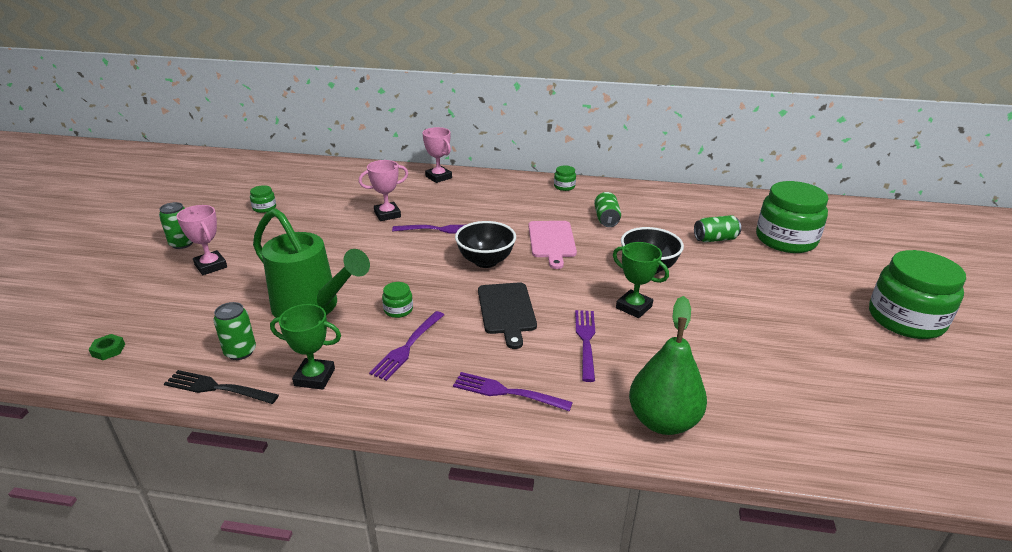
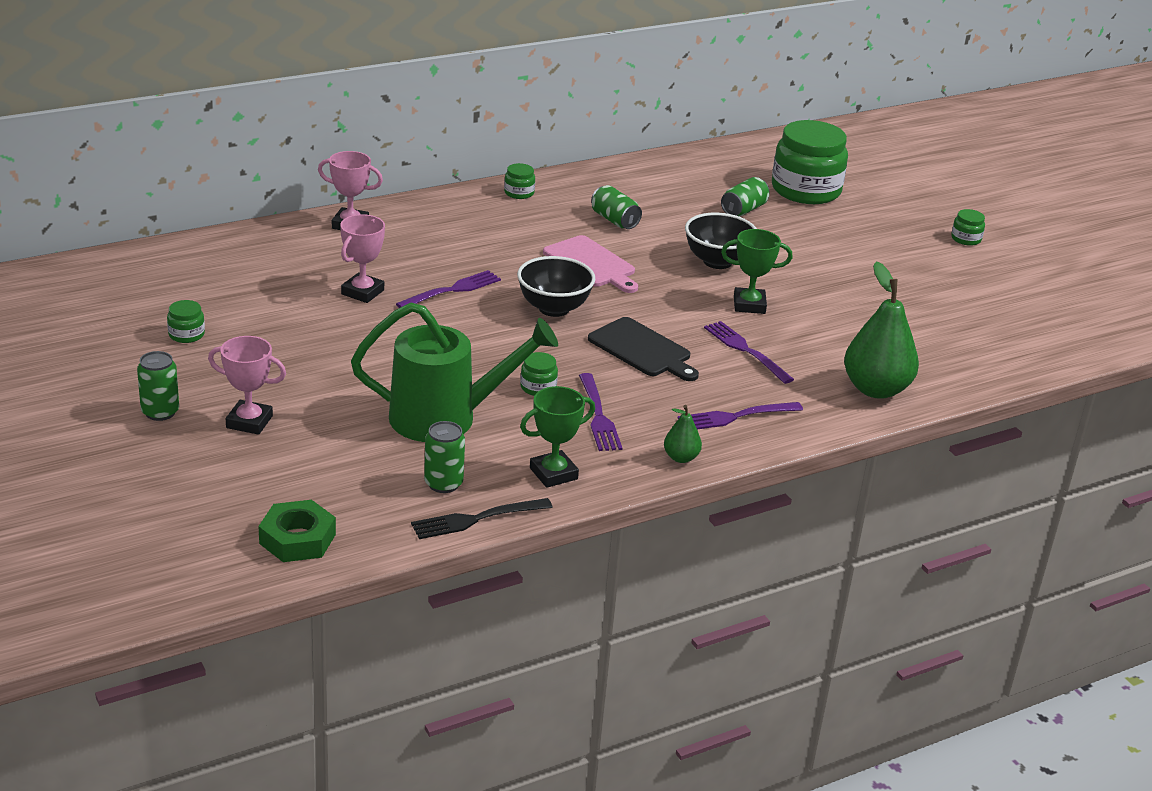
camera: 40 degrees left, 0 degrees up
green nut [89,334,125,360] -> green nut [258,500,336,562], size x1.89
green jar [869,250,966,339] -> green jar [951,209,985,246], size x0.41
none -> green pear [664,405,702,463]

